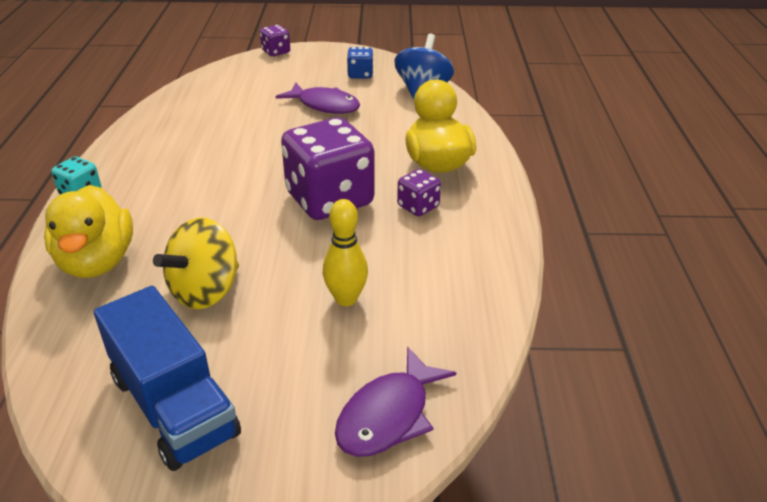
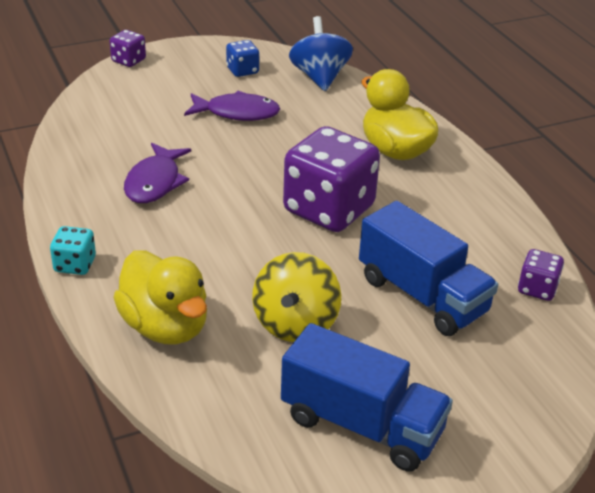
camera: 25 degrees left, 0 degrees up
yellow bowling pin [323,199,368,306] -> blue truck [359,201,498,336]
purple fish [335,347,456,457] -> purple fish moved to [124,143,191,203]
purple dice [397,169,441,216] -> purple dice moved to [518,249,564,301]

